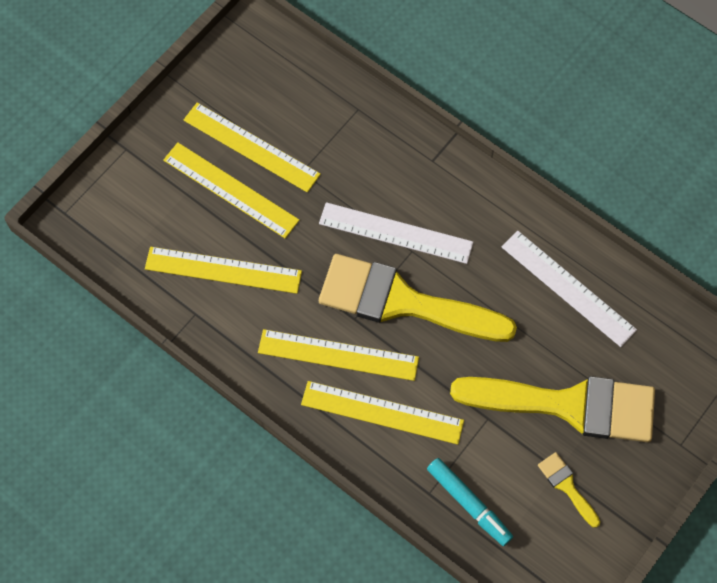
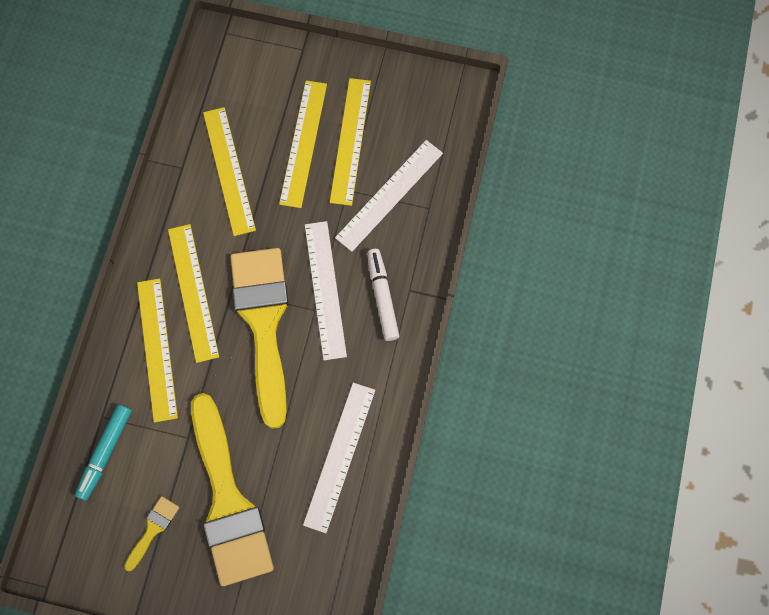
camera: 65 degrees right, 5 degrees up
none -> white ruler [335,140,443,252]
none -> white marker [367,249,399,341]

